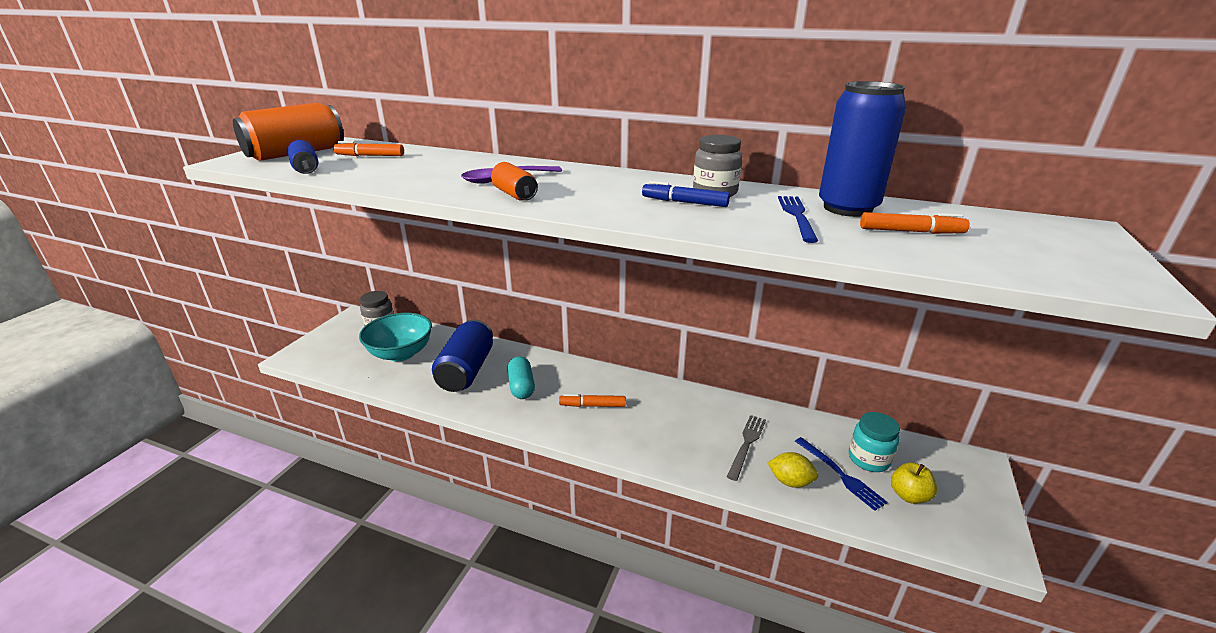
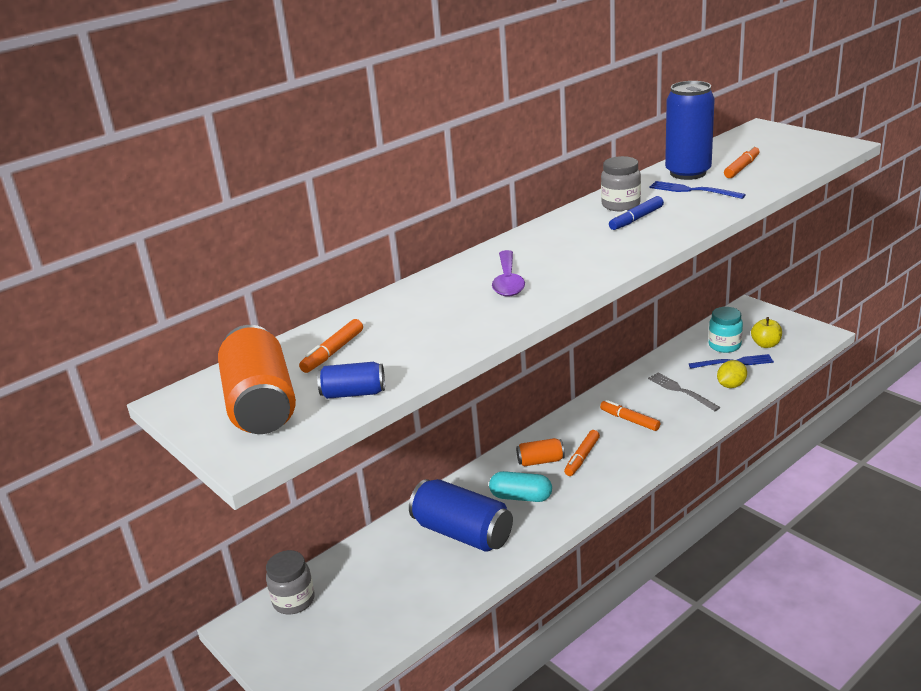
camera: 60 degrees left, 0 degrees up
turquoise bowl [359,313,432,361] -> none
orange can [491,162,538,201] -> orange can moved to [516,438,565,466]
none -> orange marker [600,400,660,431]

